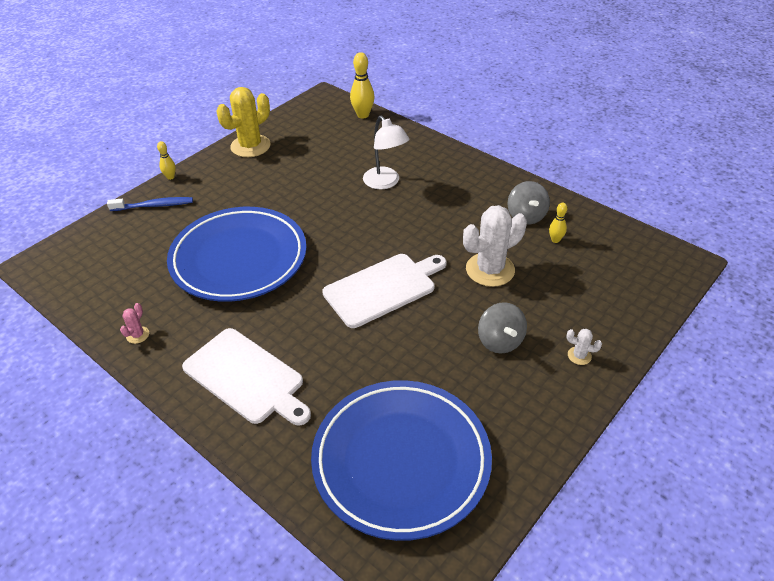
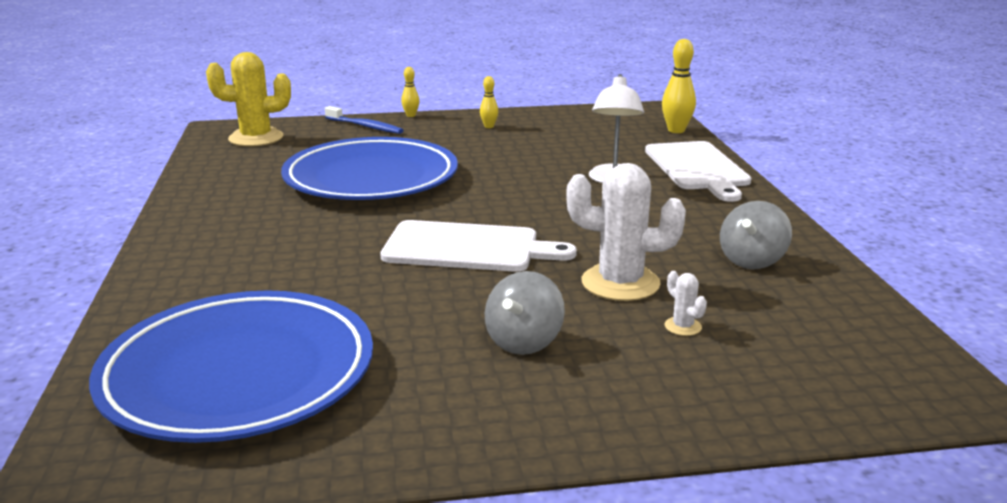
camera: 40 degrees right, 20 degrees down
pink cactus [120,303,149,344] -> none
white cutting board [182,328,311,426] -> white cutting board moved to [645,141,751,202]
yellow cactus [217,87,271,157] -> yellow cactus moved to [206,52,291,147]
yellow bowling pin [549,203,567,243] -> yellow bowling pin moved to [480,76,498,128]
white cactus [566,329,602,365] -> white cactus moved to [665,271,707,336]

